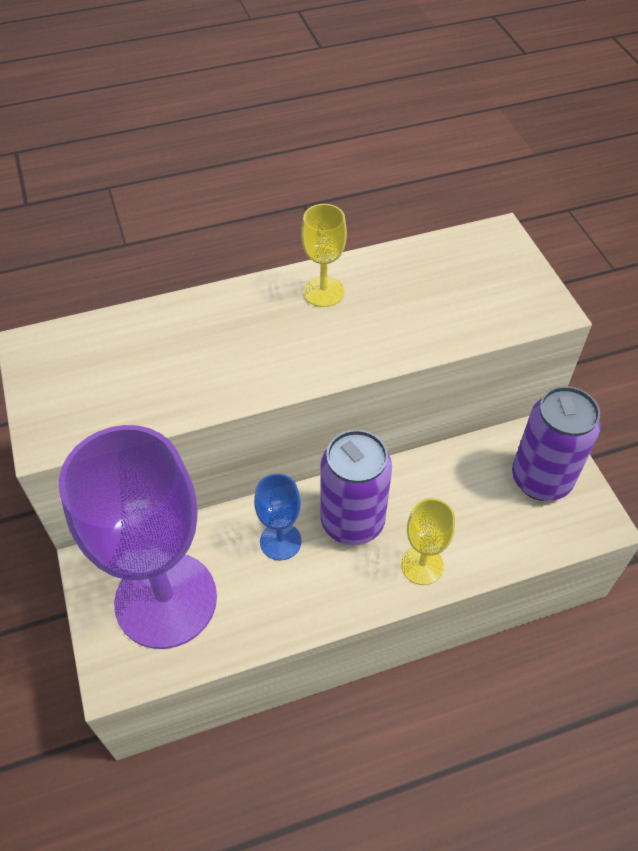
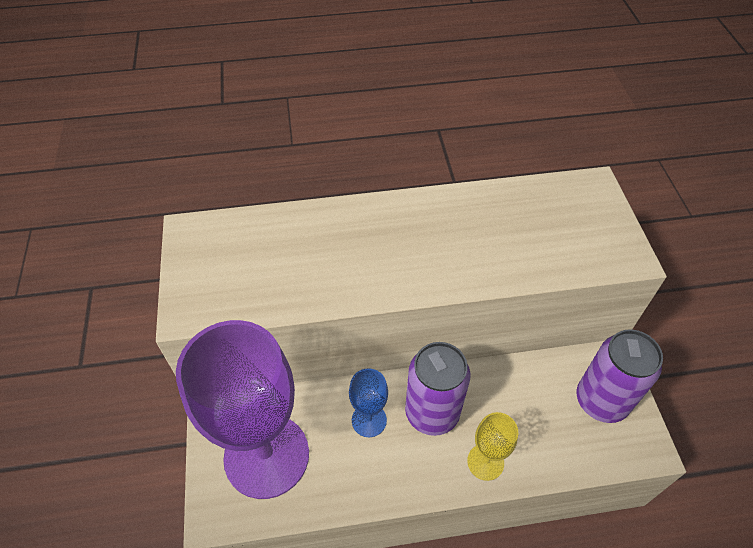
camera: 10 degrees right, 0 degrees up
yellow goblet [301,204,347,307] -> none

